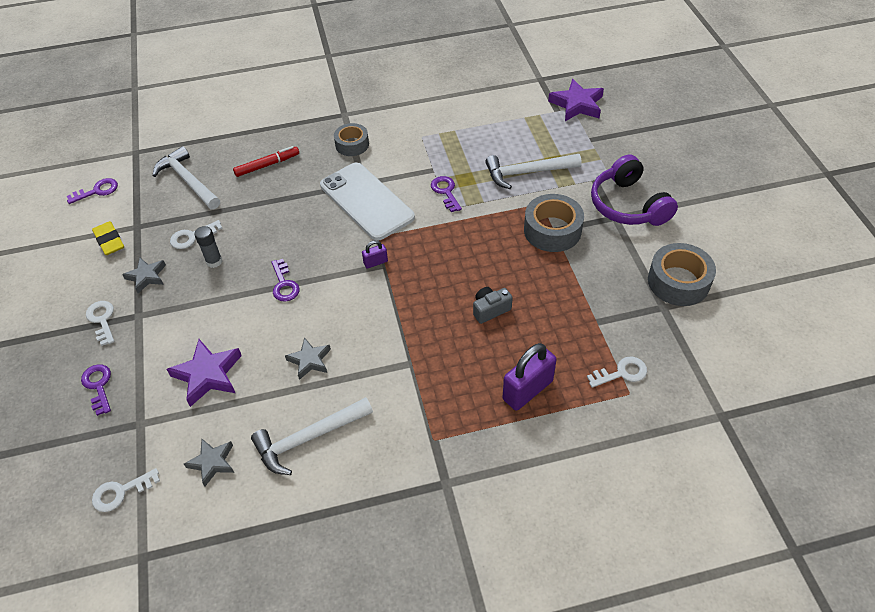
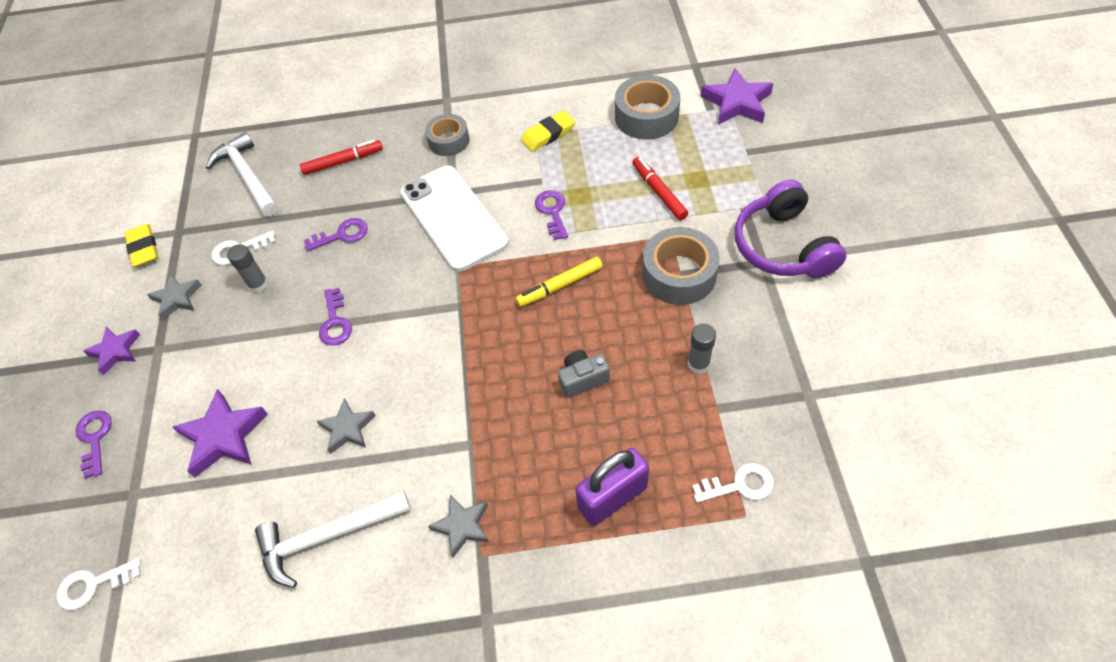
camera: 10 degrees right, 5 degrees up
purple key [67,178,118,204] -> purple key moved to [304,218,368,252]
white key [86,301,114,346] -> purple star [83,326,140,375]
grey star [184,439,234,487] -> grey star moved to [428,494,489,558]
purple padlock [362,240,388,269] -> none
white hammer [485,154,582,189] -> red marker [632,157,688,220]
grey tape [648,243,716,306] -> grey tape moved to [615,75,680,139]
none -> yellow marker [516,257,603,307]
none -> yellow eraser [521,110,575,151]
none -> grey glue stick [688,324,716,374]

